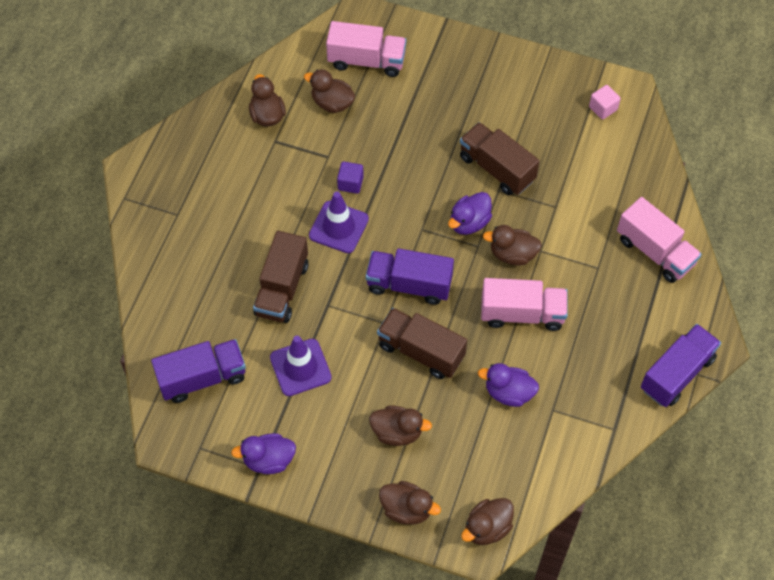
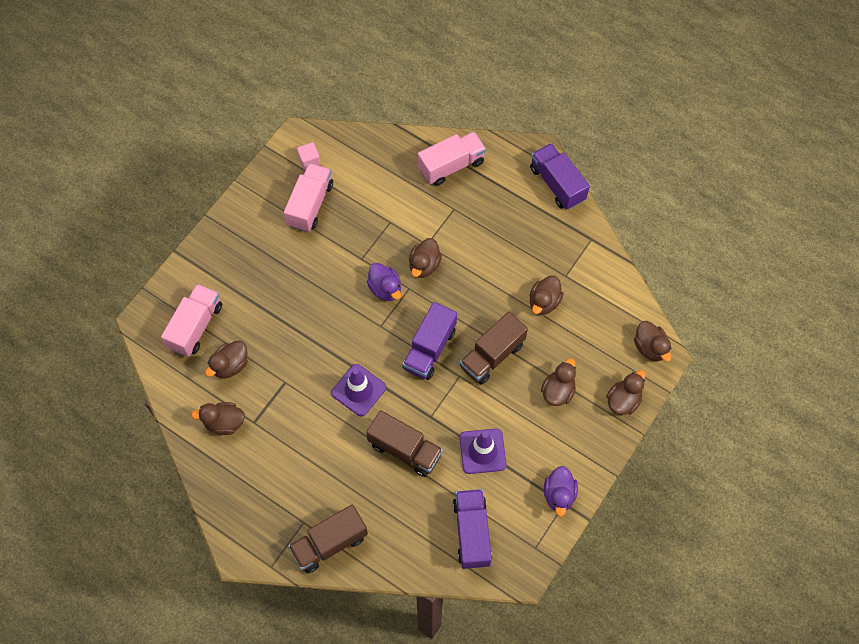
camera: 75 degrees left, 5 degrees up
purple cube [337,161,364,194] -> none
brown truck [460,122,540,195] -> brown truck moved to [288,504,368,573]
purple duck [478,363,539,407] -> brown duck [530,275,564,315]
pink truck [481,278,568,331] -> pink truck moved to [284,163,333,232]

